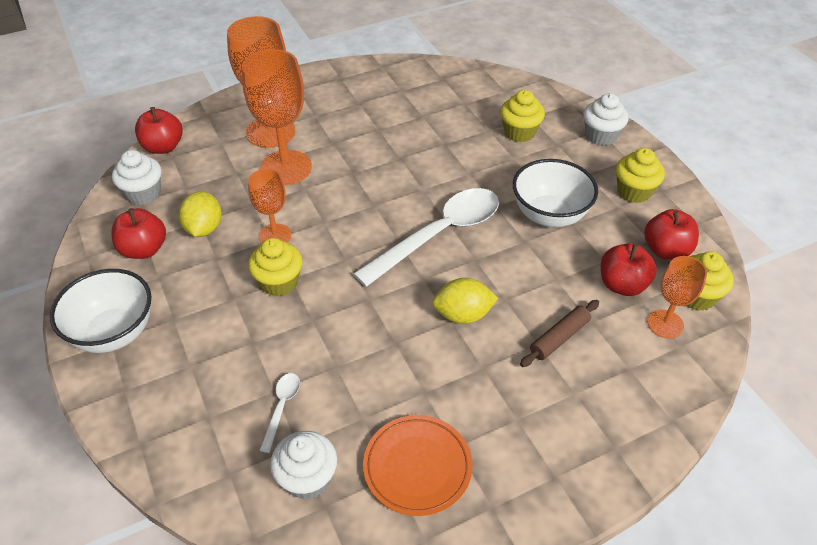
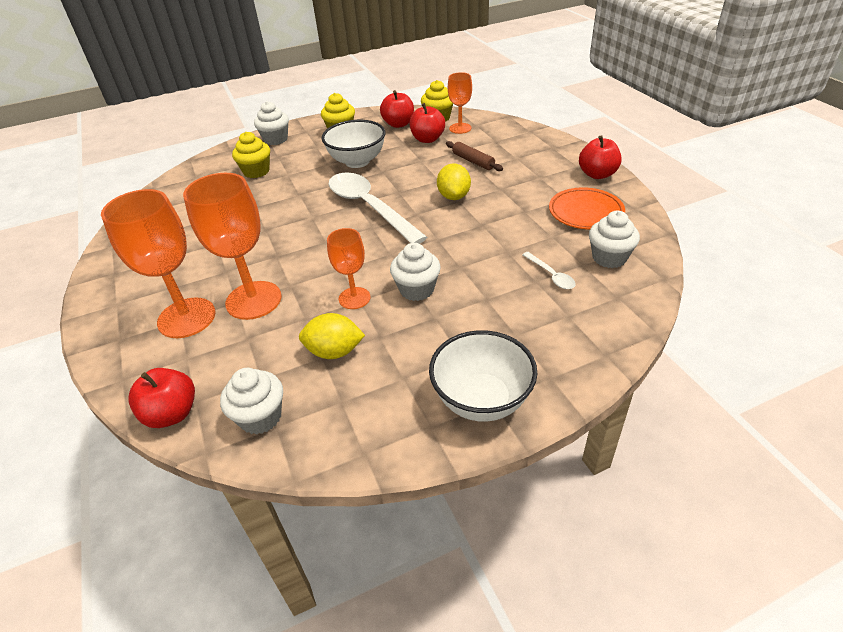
camera: 85 degrees left, 5 degrees down
red apple [111,208,166,259] -> red apple moved to [579,135,622,179]
yellow cupcake [248,238,303,297] -> white cupcake [390,243,441,301]
white spoon [259,373,300,453] -> white spoon turned 135 degrees counterclockwise [522,252,576,289]

